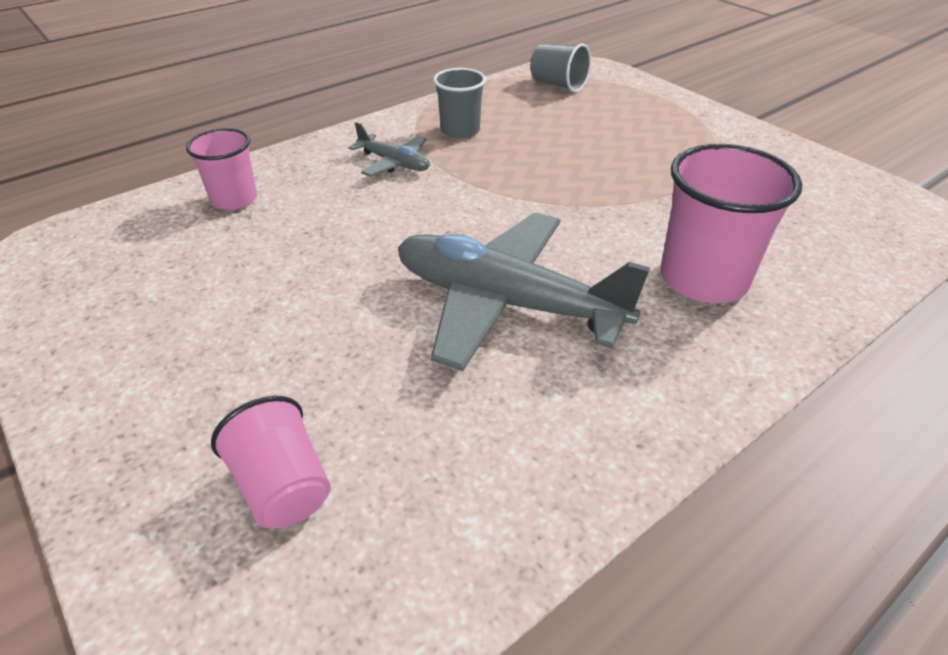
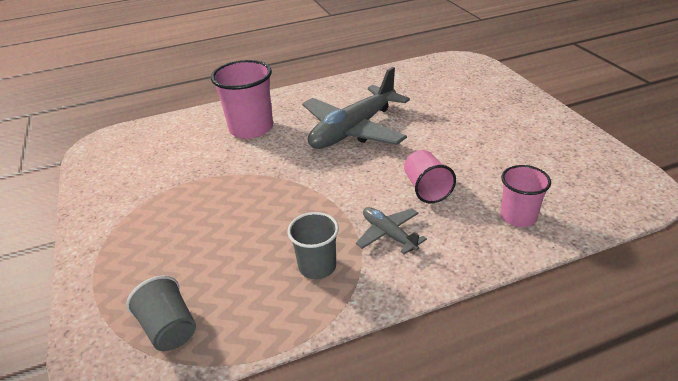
camera: 160 degrees left, 5 degrees down
pink cup [211,396,331,528] -> pink cup moved to [404,150,456,203]
grey plane [398,212,650,371] -> grey plane turned 90 degrees clockwise [302,67,410,149]

